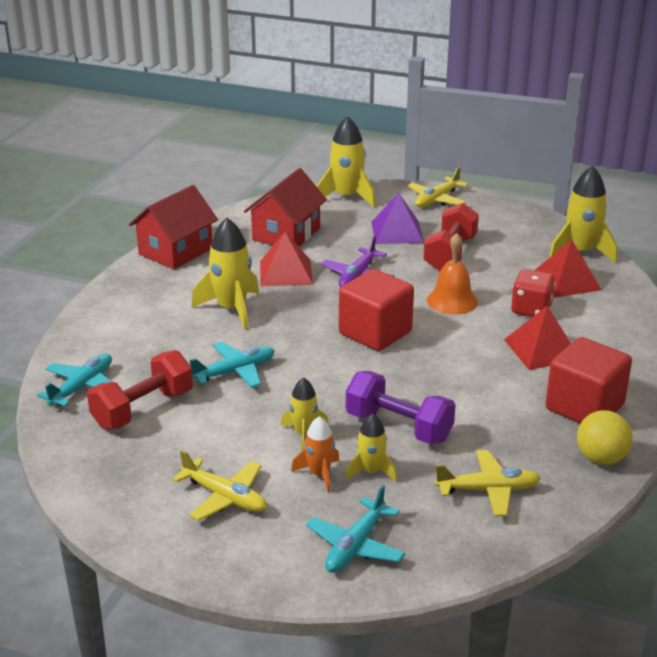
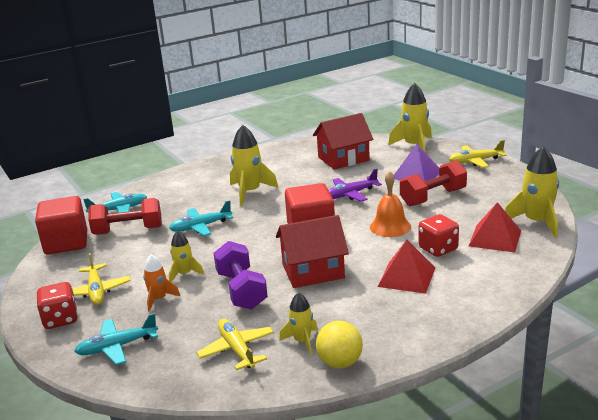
camera: 40 degrees right, 5 degrees down
red house [129,185,218,269] -> red house moved to [276,215,349,288]
turquoise plane [190,342,275,388] -> turquoise plane turned 150 degrees clockwise [169,200,233,236]
red pyramid [260,232,313,286] -> none
yellow rocket [345,413,397,482] -> yellow rocket moved to [279,292,318,355]
yellow plane [435,450,541,516] -> yellow plane turned 150 degrees counterclockwise [196,319,274,370]
red cube [546,337,632,424] -> red cube moved to [35,196,87,255]
none -> red dice [37,282,78,329]

